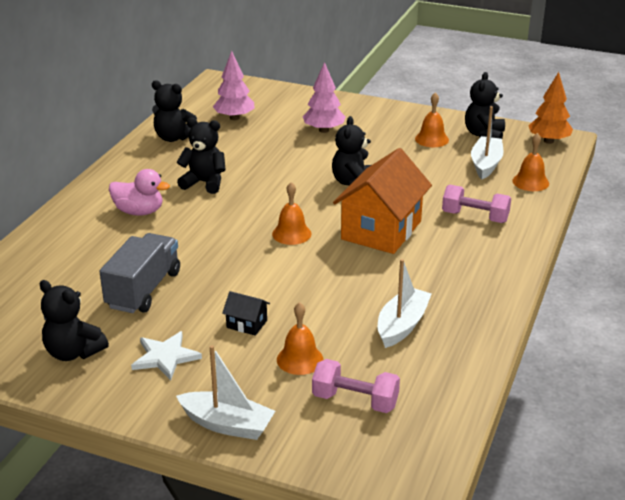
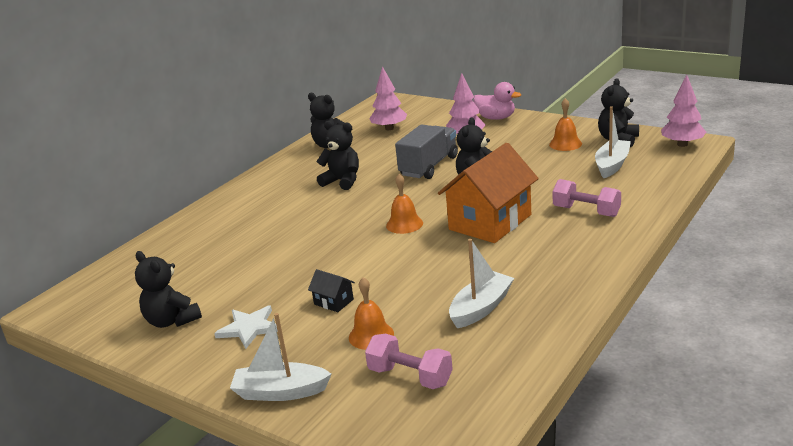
camera: 15 degrees right, 5 degrees down
grey truck [99,233,180,313] -> grey truck moved to [395,124,458,179]
pink duck [109,169,170,216] -> pink duck moved to [473,82,521,120]
white boat [176,345,275,440] -> white boat turned 150 degrees clockwise [230,313,332,401]
orange bell [512,133,549,191] -> none
orange tree [528,72,573,144] -> pink tree [661,75,706,147]

